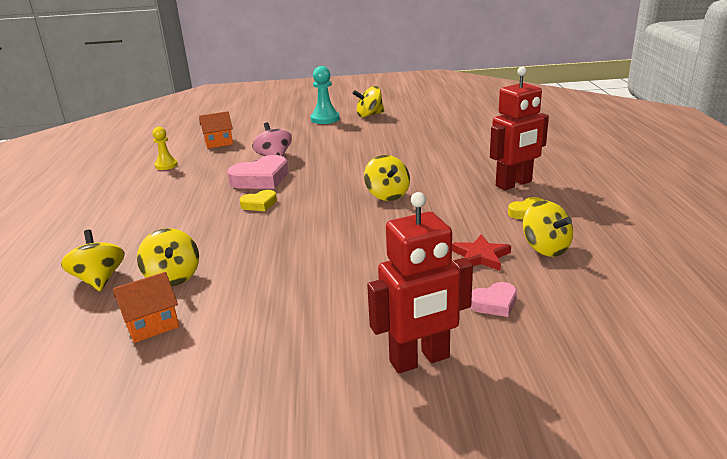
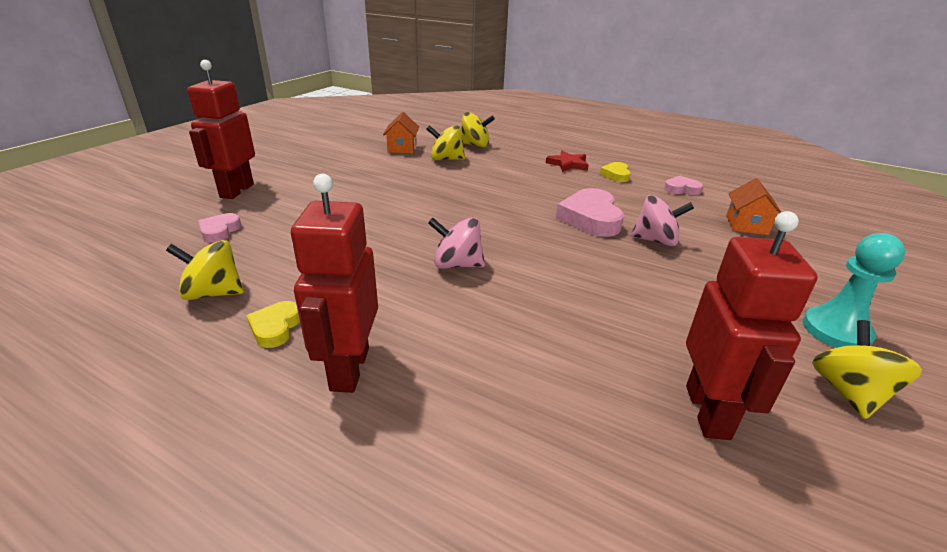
camera: 120 degrees right, 5 degrees up
yellow pawn [152,127,178,170] -> pink heart [664,176,703,195]
yellow heart [239,190,277,211] -> yellow heart moved to [600,162,631,182]
yellow spinning top [364,155,410,201] -> pink spinning top [428,218,485,269]
red star [452,234,511,271] -> red star moved to [546,150,589,172]
none -> red robot [686,211,818,440]

